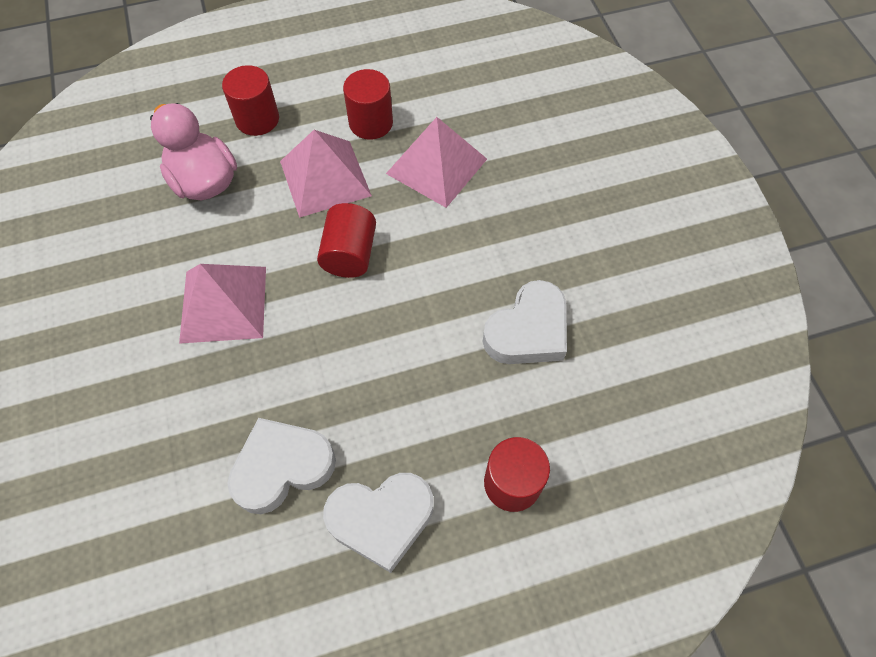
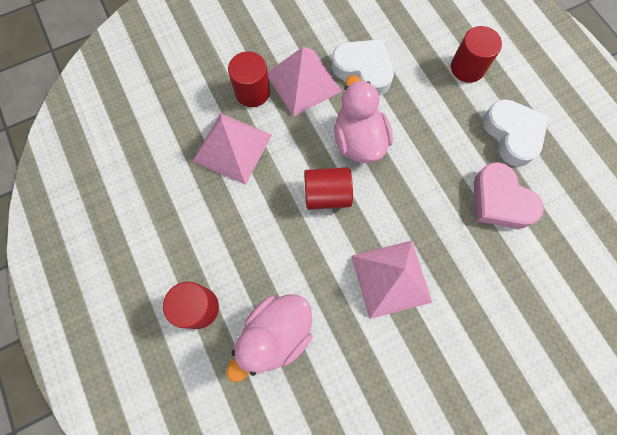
camera: 100 degrees left, 10 degrees up
white heart [228,418,336,514] -> pink heart [474,162,544,229]
pink pyramid [280,130,372,218] -> pink pyramid moved to [268,47,342,117]
red cylinder [343,69,393,140] -> red cylinder moved to [228,51,270,107]
none -> pink duck [334,75,393,163]

